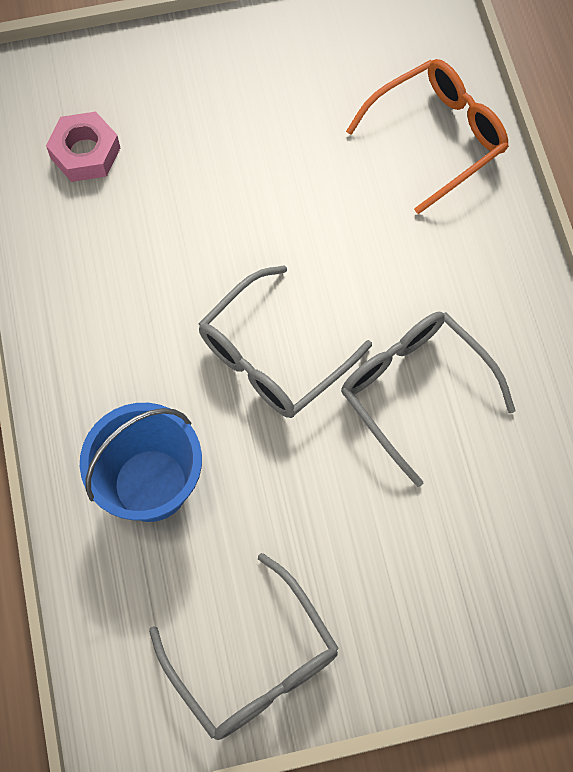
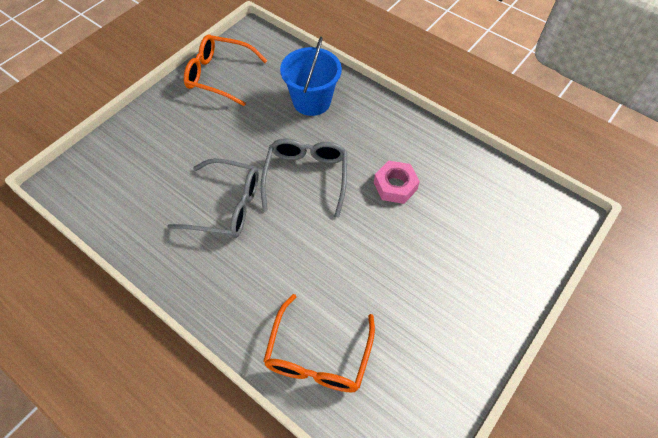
camera: 140 degrees right, 10 degrees down
pink nut [46,112,120,182] -> pink nut moved to [374,161,420,204]
grey glasses [149,553,339,740] -> orange glasses [184,35,267,106]

